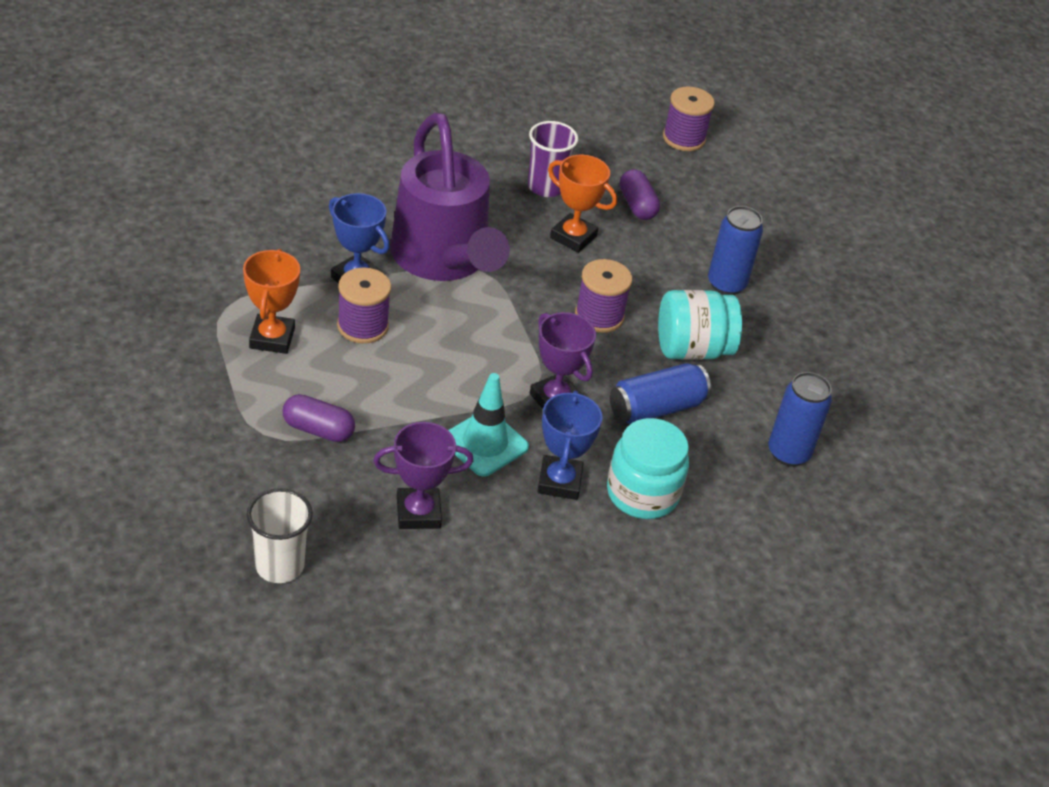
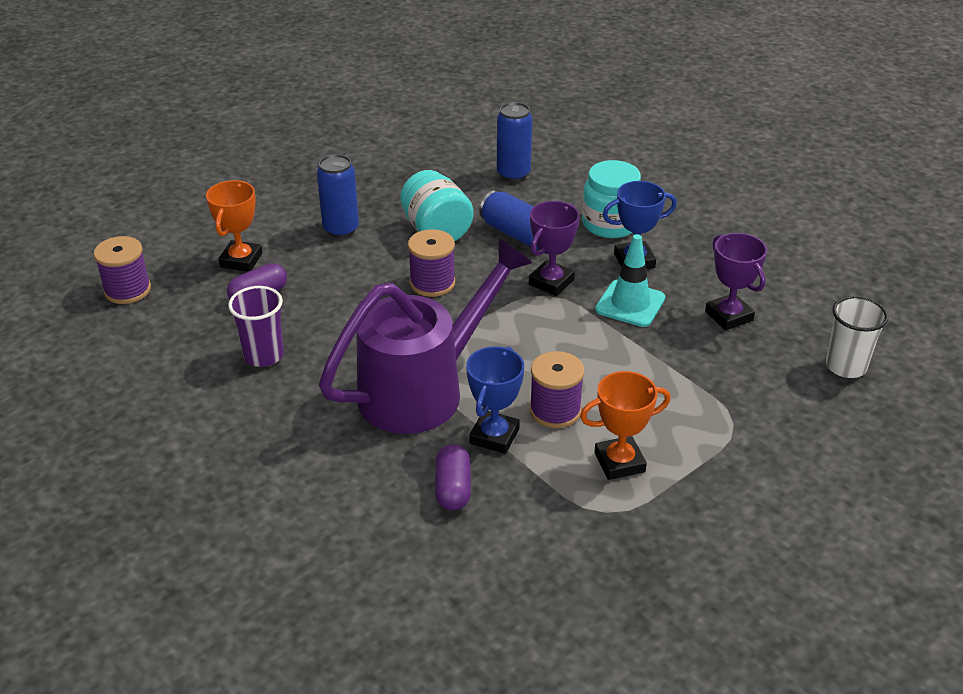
camera: 105 degrees left, 5 degrees down
purple capsule [283,394,355,442] -> purple capsule moved to [435,444,471,510]
orange trophy [548,155,617,253] -> orange trophy moved to [206,180,262,272]

